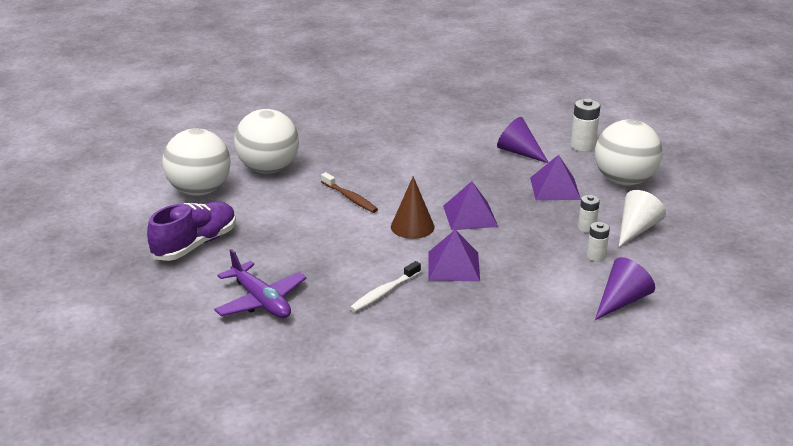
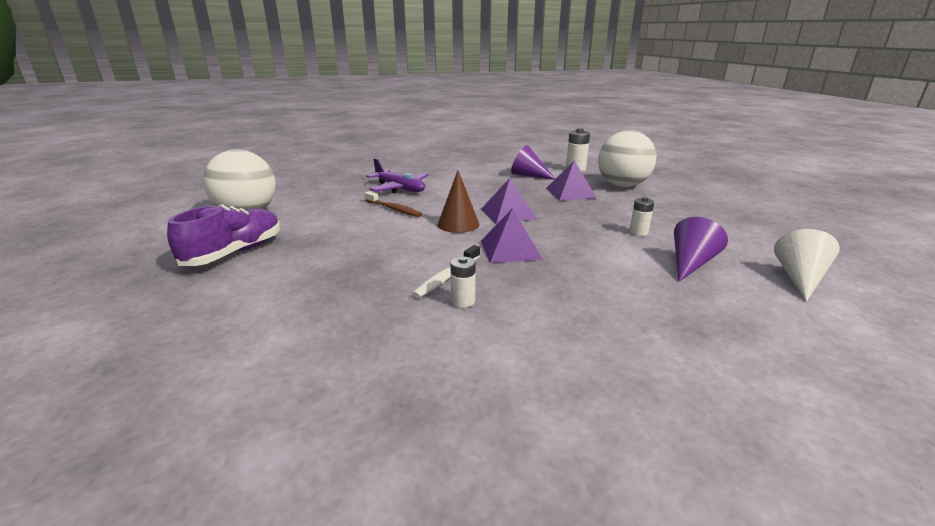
camera: 10 degrees left, 5 degrees down
purple plane [214,249,306,318] -> purple plane moved to [366,158,429,193]
white ball [234,109,299,173] -> none
white battery [578,195,600,233] -> white battery moved to [450,256,476,308]
white cone [619,190,666,247] -> white cone moved to [774,229,840,302]

